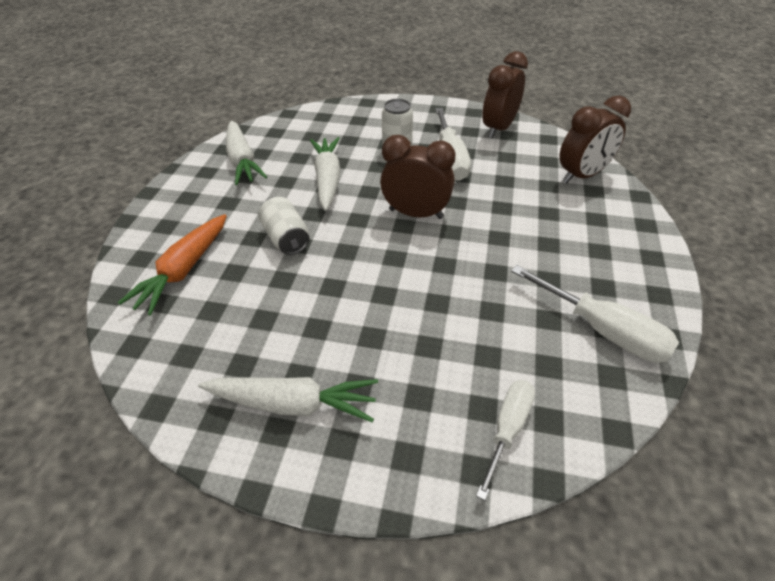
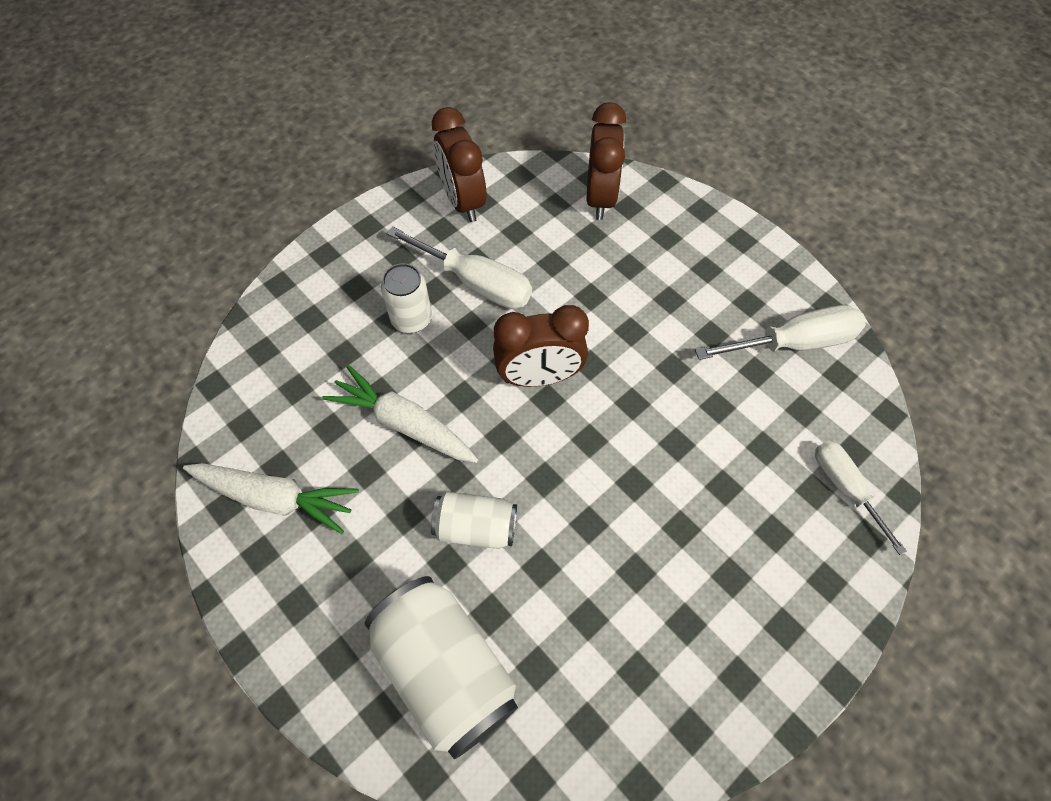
camera: 55 degrees left, 15 degrees up
orange carrot [117,214,227,315] -> white can [365,576,518,759]
white carrot [198,377,378,422] -> none
brown clock [380,135,455,219] -> brown clock turned 150 degrees counterclockwise [493,305,589,387]

